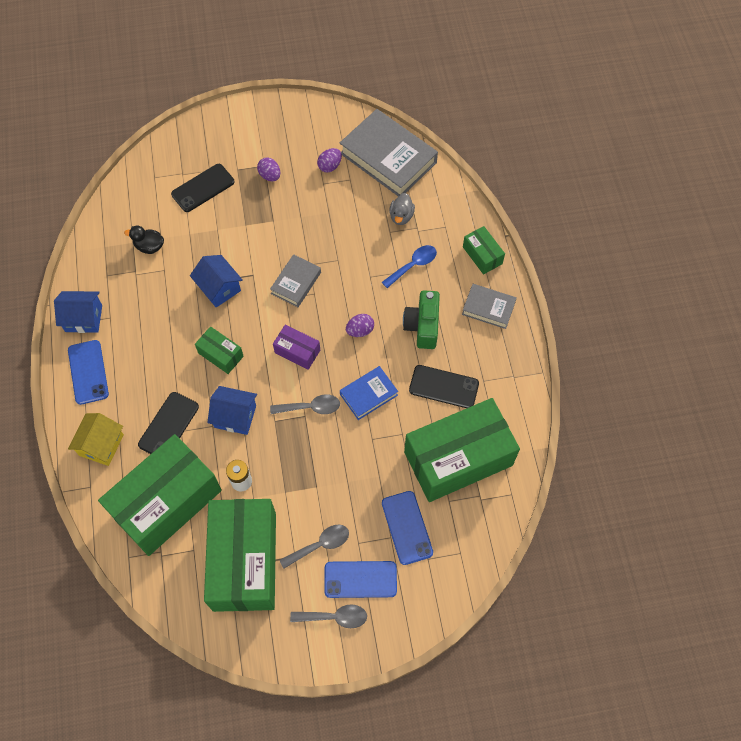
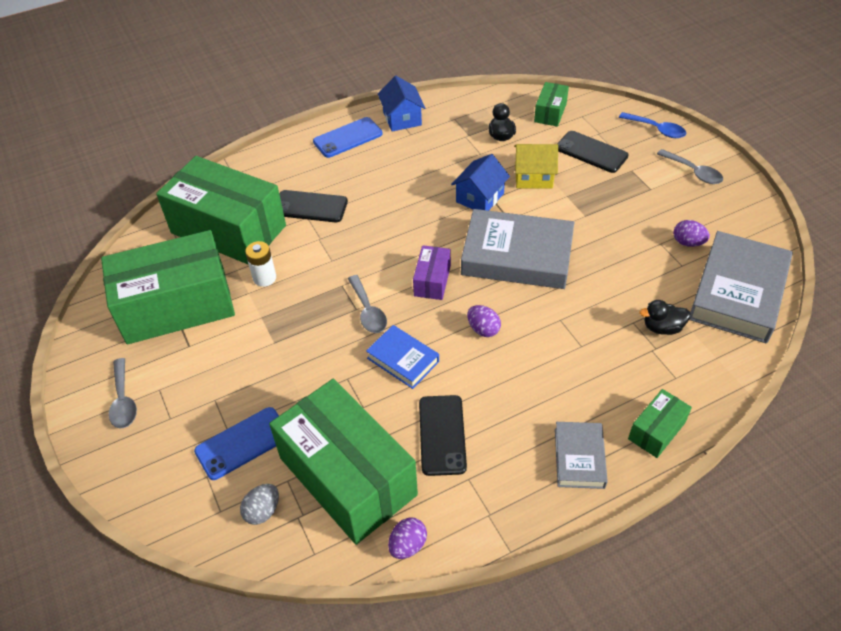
camera: 75 degrees right, 15 degrees down
yellow house [68,413,124,466] -> yellow house moved to [514,144,558,189]
green box [195,326,244,374] -> green box moved to [534,82,569,127]
blue house [207,386,257,435] -> none
purple egg [257,157,280,181] -> purple egg moved to [388,518,427,559]
grey book [270,254,321,307] -> grey book [461,209,574,289], size x1.88
grey spoon [280,525,349,569] -> grey spoon moved to [657,149,723,184]
blue phone [324,561,397,598] -> none
blue spoon [382,245,437,288] -> blue spoon moved to [619,112,686,138]
grey duck [389,193,415,225] -> black duck [639,300,690,335]
green camera [403,290,440,349] -> none
none -> grey egg [240,484,279,525]

